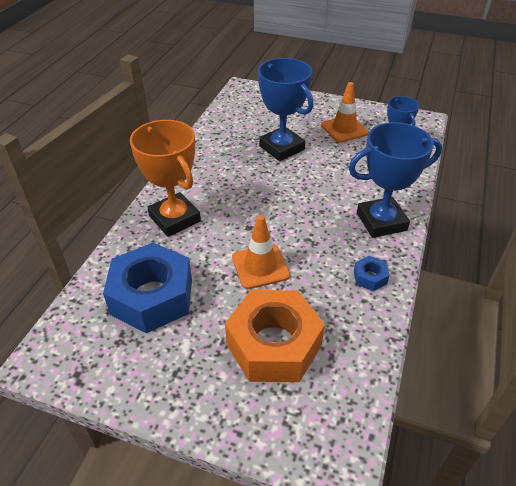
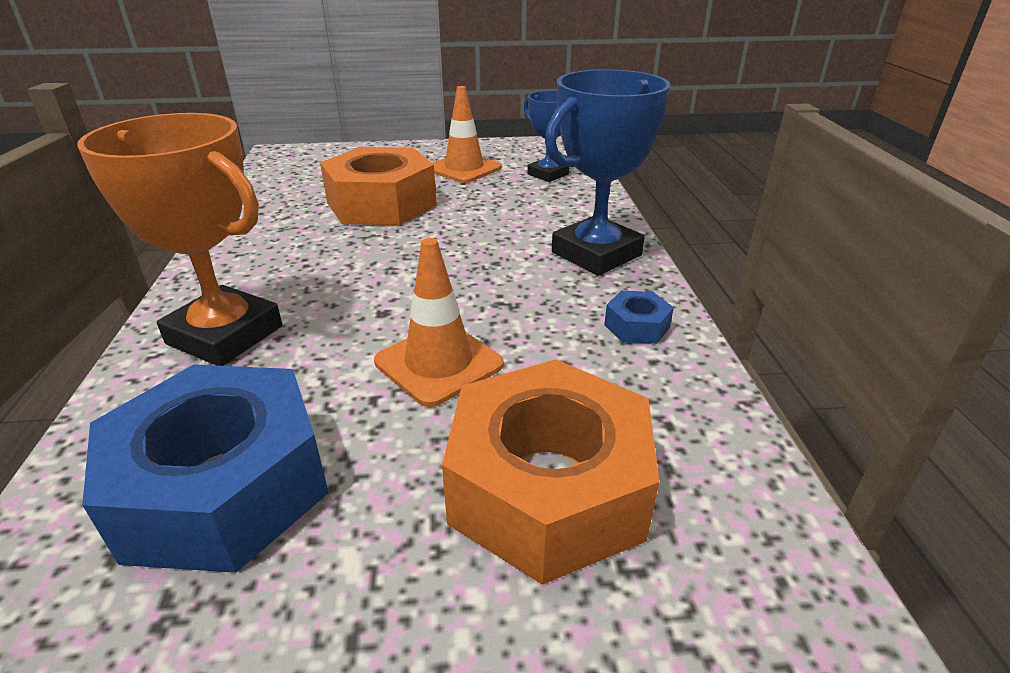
camera: 25 degrees left, 10 degrees down
blue trophy [258,58,314,161] -> orange nut [320,147,437,225]

